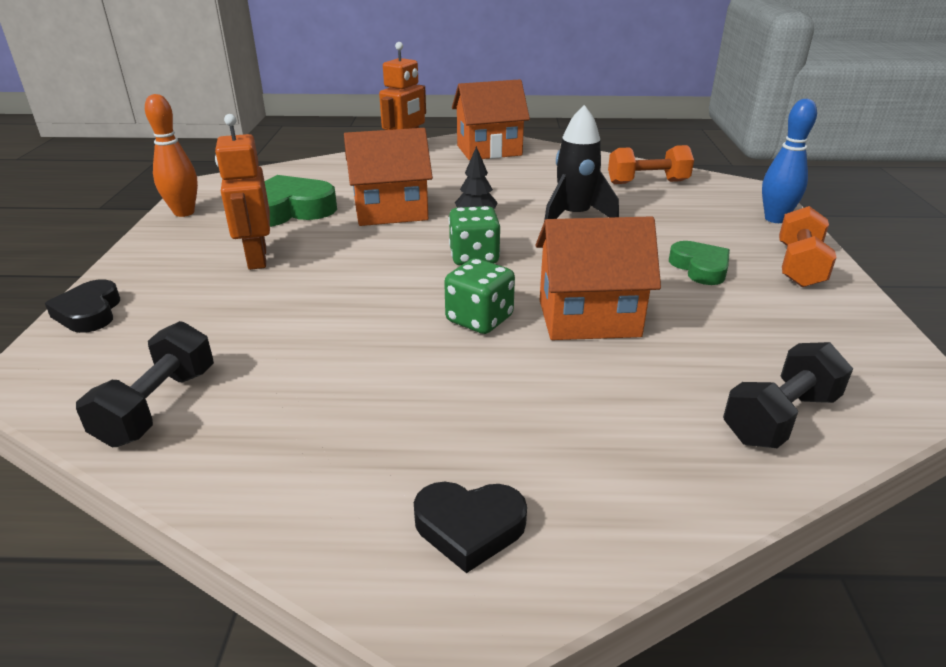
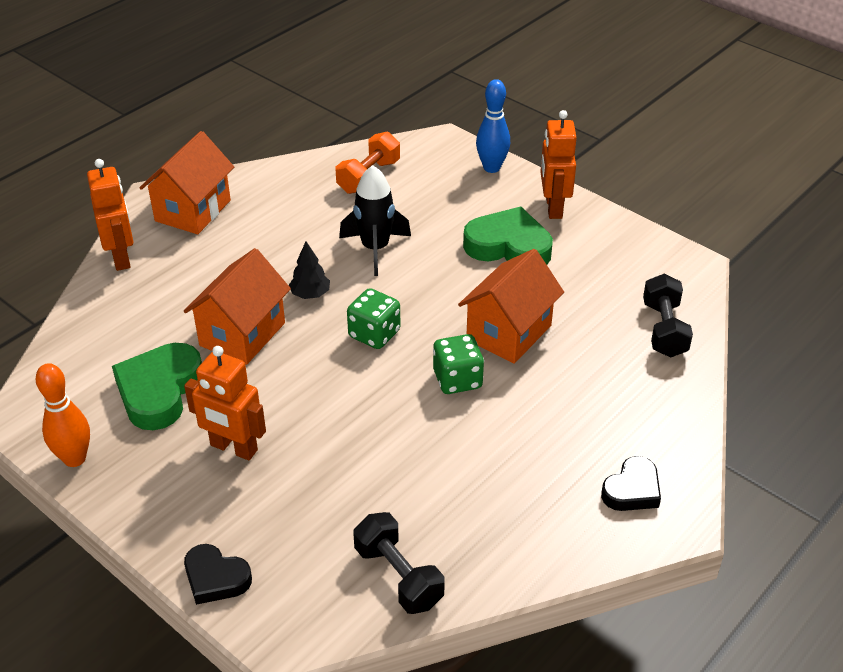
camera: 50 degrees left, 10 degrees up
green heart [669,241,730,285] -> green heart [463,206,553,265], size x1.65
orange dumbbell [779,206,837,287] -> orange robot [540,110,577,219]

